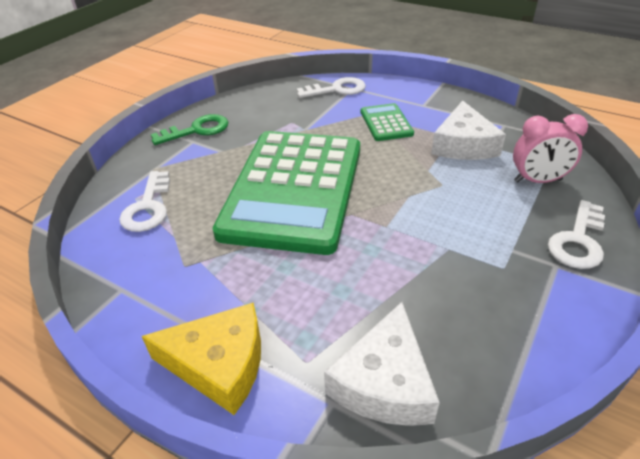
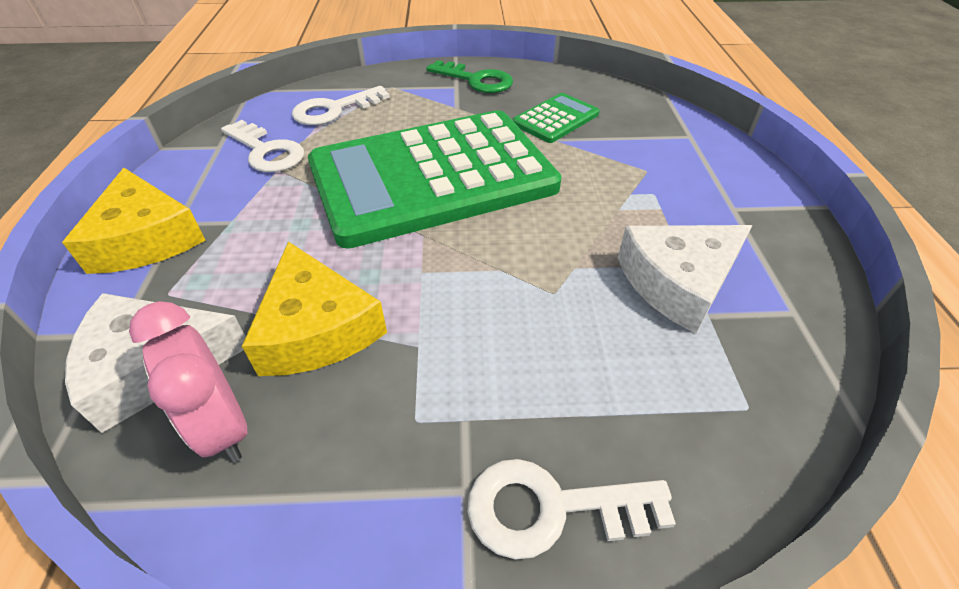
camera: 55 degrees right, 5 degrees up
white key [297,77,366,98] -> white key moved to [221,120,304,172]
green calculator [361,103,414,141] -> green calculator moved to [512,93,599,143]
pink clock [513,114,588,183] -> pink clock moved to [129,301,247,463]
none -> yellow cheese [242,242,387,376]

